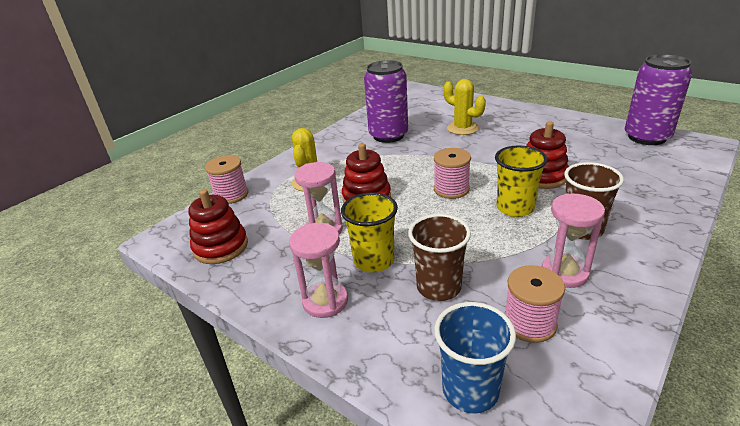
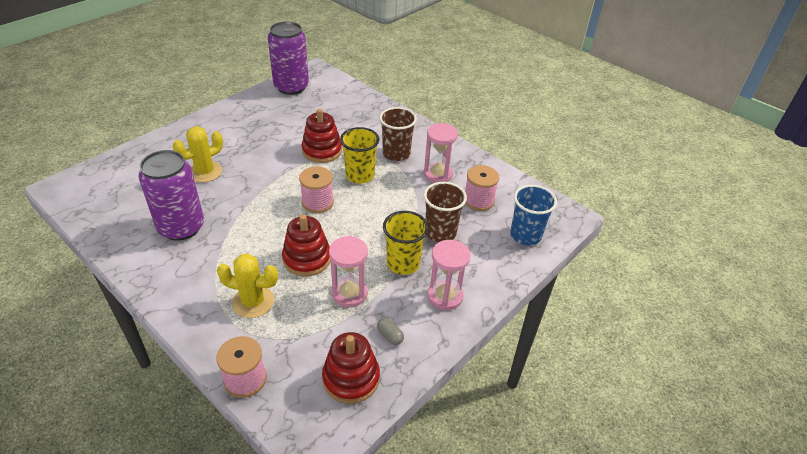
camera: 90 degrees left, 10 degrees up
none -> grey capsule [377,318,404,345]

